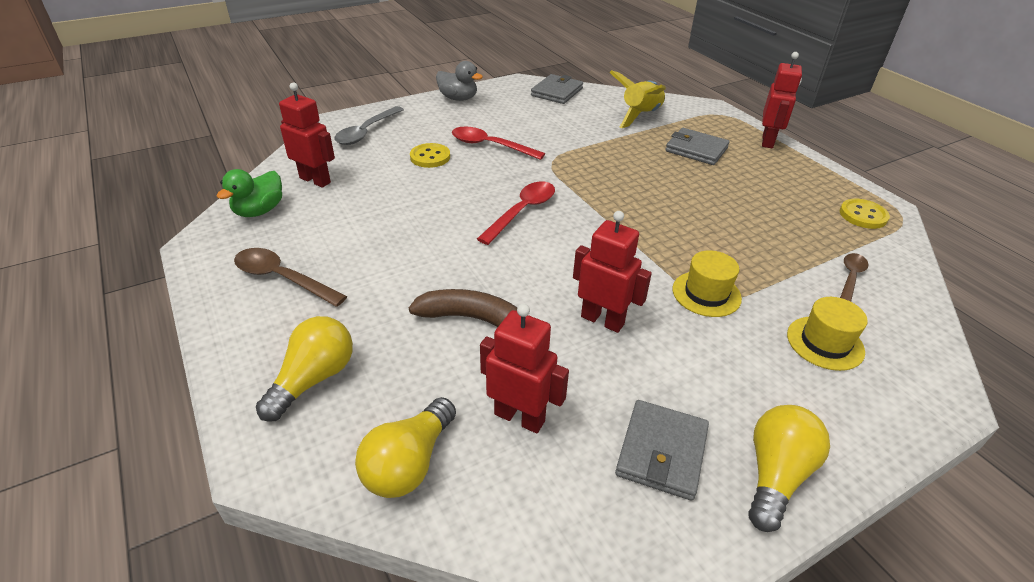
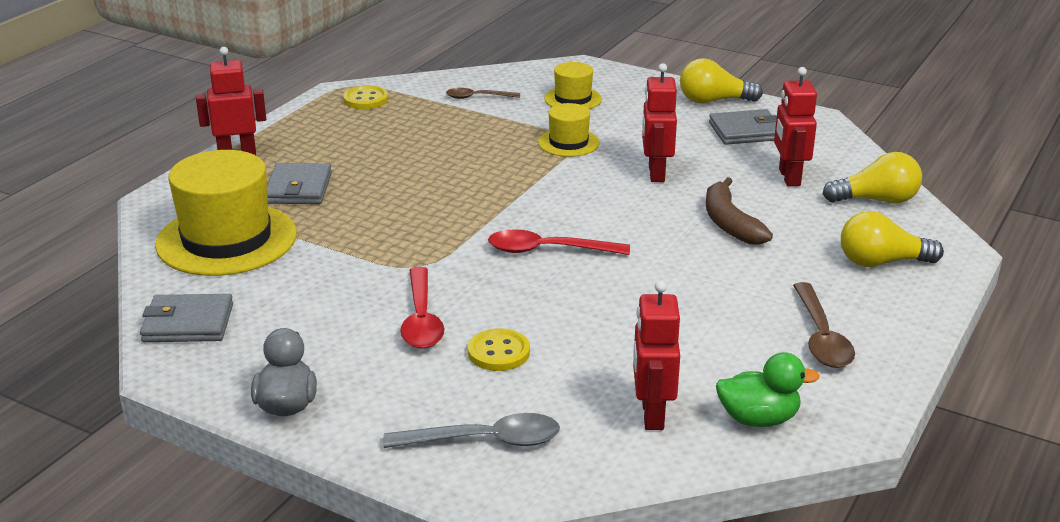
camera: 120 degrees left, 10 degrees down
yellow rocket [609,70,666,128] -> yellow hat [155,150,297,276]

